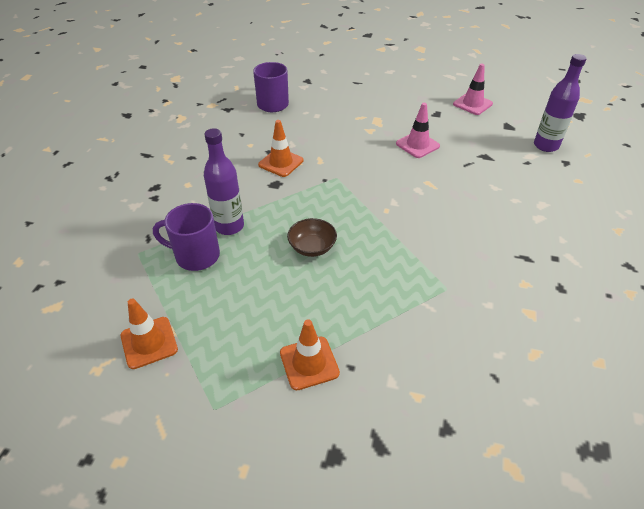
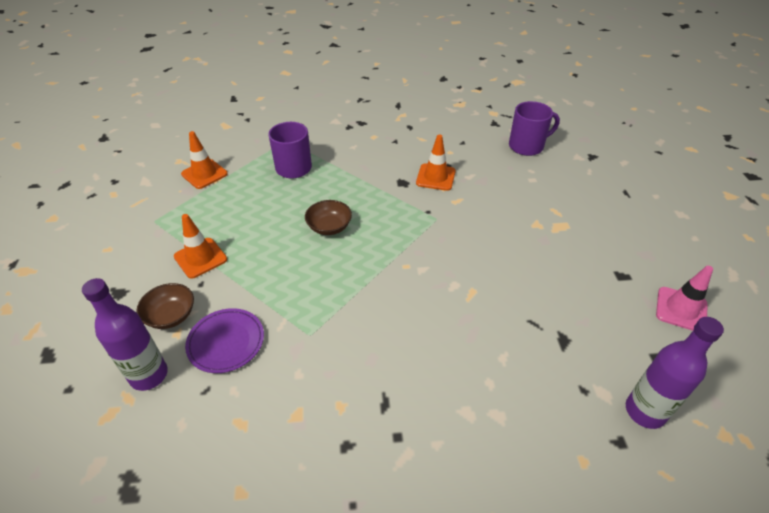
camera: 70 degrees right, 0 degrees up
purple bottle [204,128,244,235] -> purple bottle moved to [82,278,168,391]
pink traffic cone [396,103,440,158] -> none
none -> brown bowl [137,283,194,329]
none -> purple plate [185,308,264,373]

